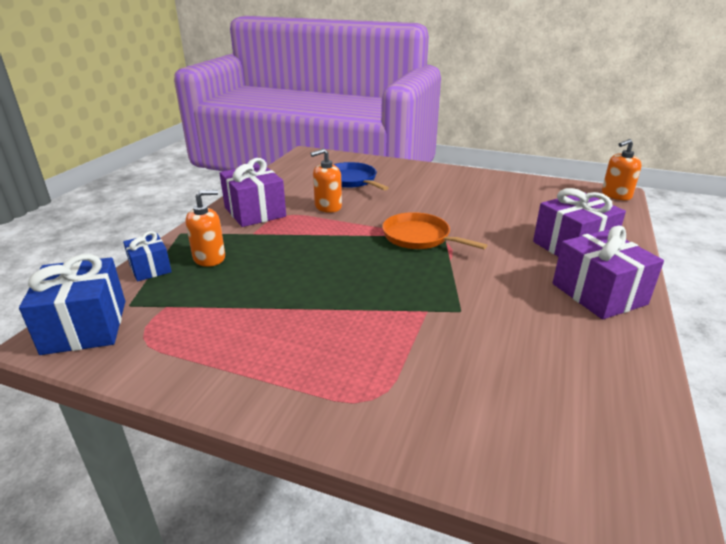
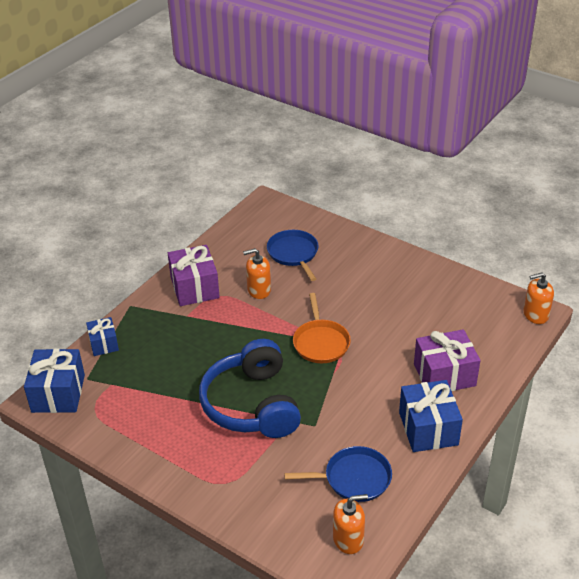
camera: 15 degrees right, 10 degrees up
orange soap dispenser [186,190,225,267] -> orange soap dispenser moved to [333,494,368,554]
orange pan [382,212,487,249] -> orange pan turned 150 degrees counterclockwise [293,293,351,363]
purple gift [553,226,664,320] -> blue gift [399,380,463,452]
none -> blue headphones [199,339,301,438]
none -> blue pan [284,446,392,502]

